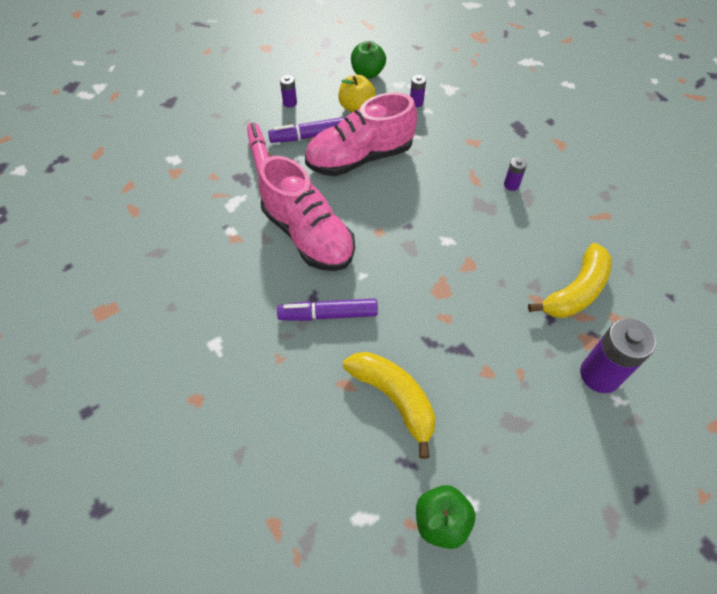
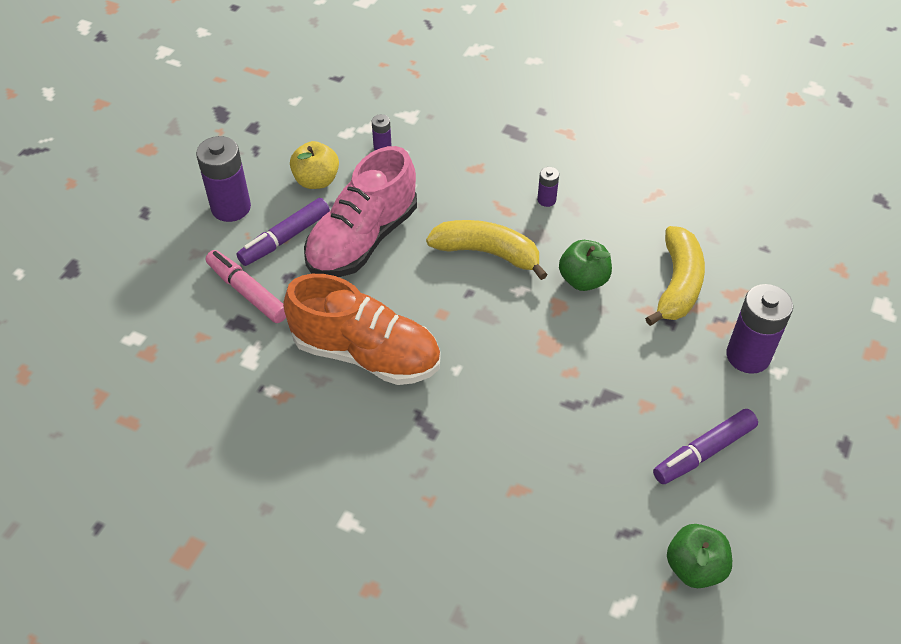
camera: 30 degrees left, 5 degrees down
pink shoe [258,156,355,271] -> orange shoe [283,274,440,385]
purple marker [277,298,378,321] -> purple marker moved to [653,409,758,484]
purple battery [280,75,297,108] -> purple battery [196,136,251,222], size x2.09
yellow banana [343,352,435,459] -> yellow banana moved to [426,220,548,280]
green apple [351,41,386,79] -> green apple moved to [559,240,612,291]

